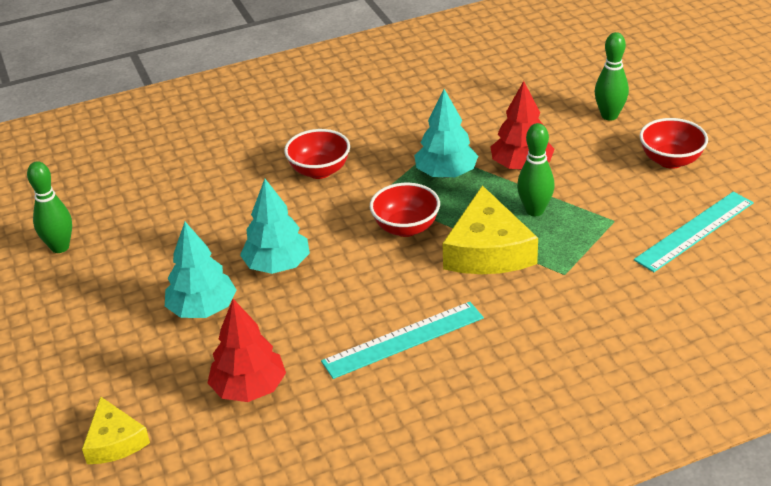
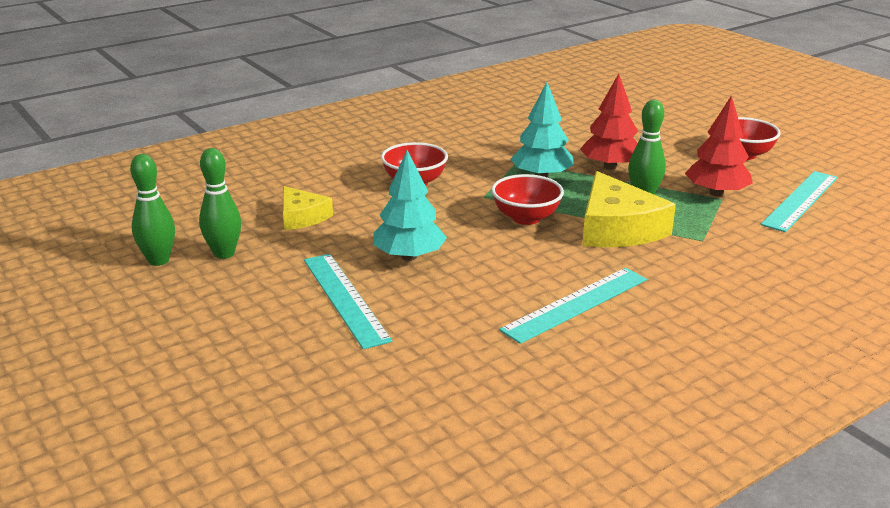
camera: 15 degrees left, 10 degrees down
yellow cheese [82,397,150,464] -> yellow cheese moved to [283,186,333,230]
turquoise tree [165,222,236,318] -> turquoise ruler [304,254,392,349]
red tree [207,299,286,402] -> red tree moved to [685,95,753,196]
green bowling pin [595,32,629,121] -> green bowling pin moved to [199,148,241,259]

